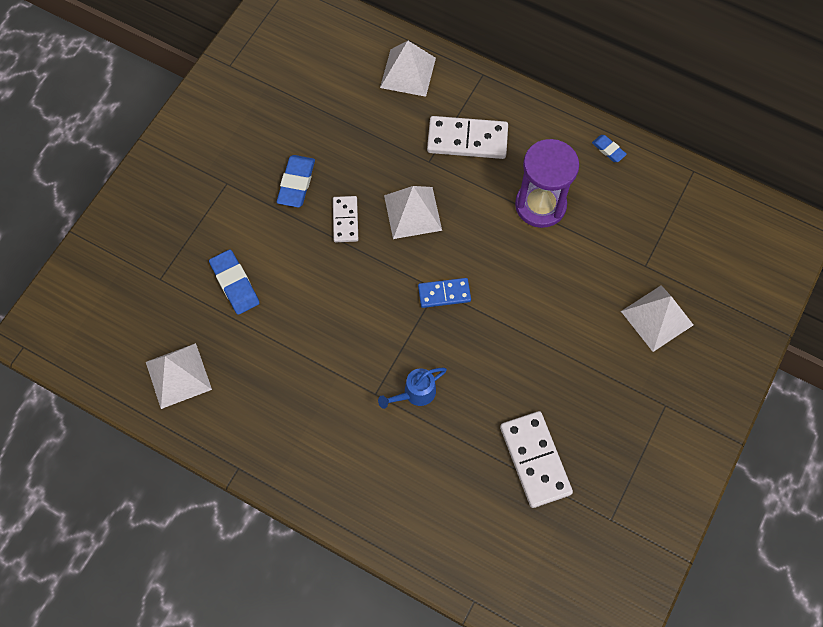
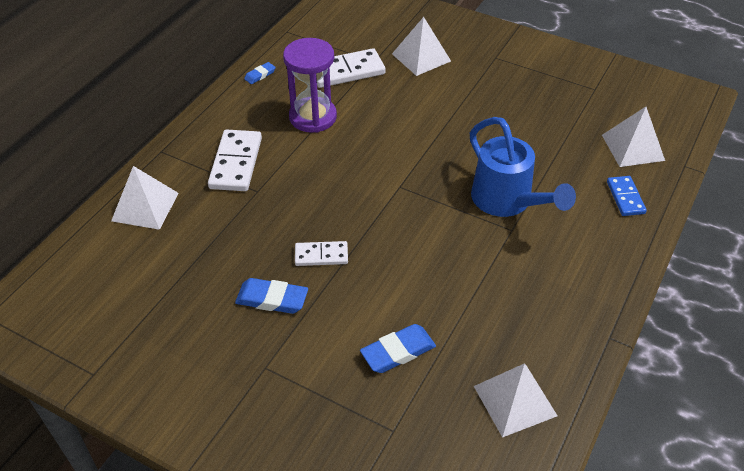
camera: 90 degrees left, 20 degrees down
blue watering can [378,367,447,409] -> blue watering can [470,117,576,217], size x2.00
white pyramid [384,186,442,239] -> white pyramid moved to [602,107,665,167]
blue domino [418,278,471,308] -> blue domino moved to [607,176,647,216]
white domino [500,411,573,508] -> white domino moved to [317,48,386,88]

